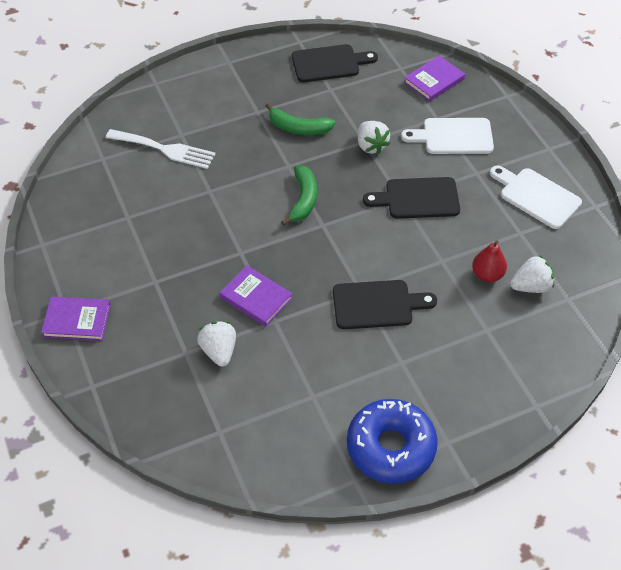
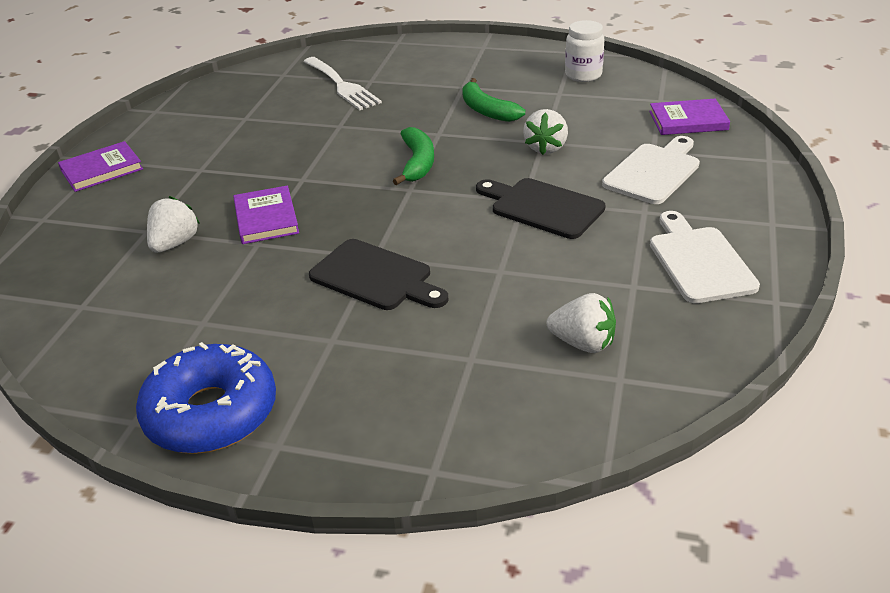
camera: 40 degrees right, 15 degrees down
purple book [41,297,111,341] -> purple book turned 75 degrees counterclockwise [58,141,143,192]
green banana [281,165,317,226] -> green banana turned 45 degrees counterclockwise [393,127,434,185]
black cutting board [292,44,378,82] -> white jar [565,20,605,82]
white cutting board [401,118,494,154] -> white cutting board turned 90 degrees clockwise [602,136,700,204]
red pear [472,240,507,282] -> none

